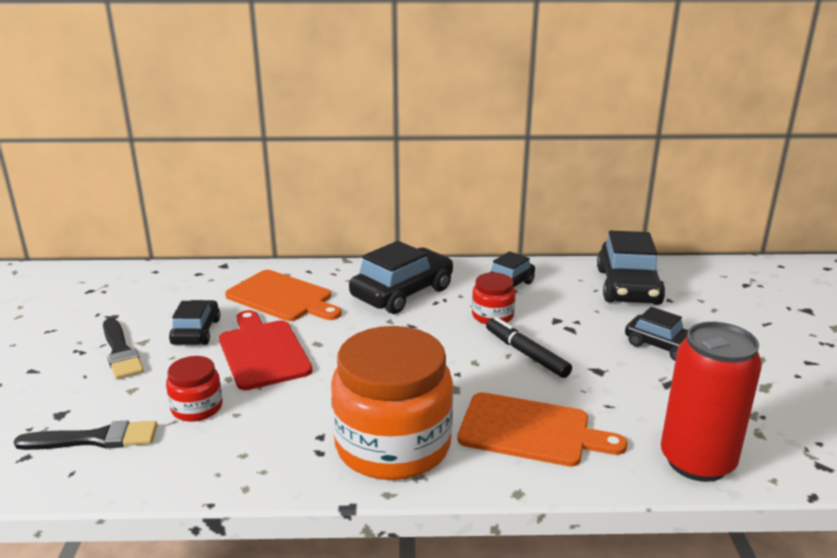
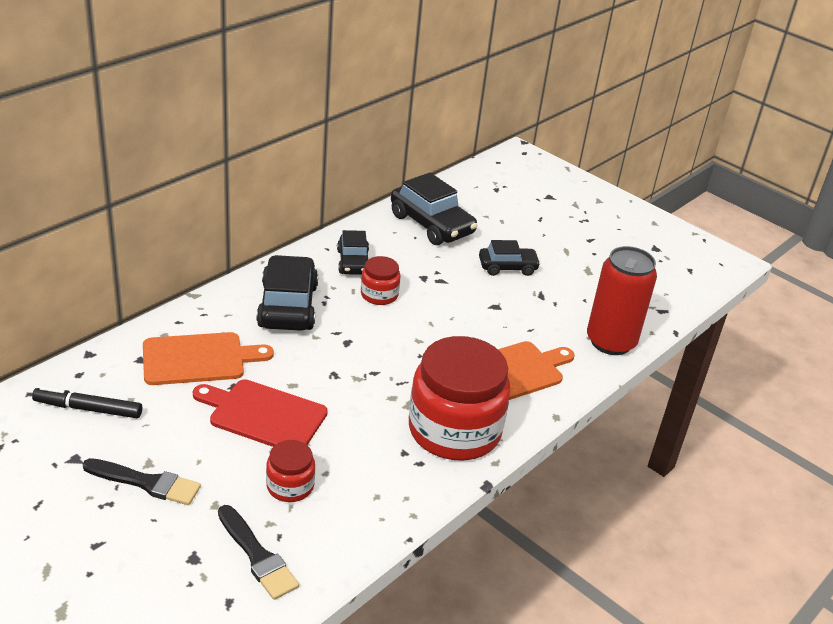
camera: 50 degrees left, 10 degrees up
black brush [14,420,158,450] -> black brush turned 105 degrees clockwise [218,505,299,600]
black car [169,300,220,345] -> none
orange jar [331,326,453,480] -> red jar [409,336,511,461]
black marker [486,317,572,378] -> black marker moved to [32,386,142,418]

